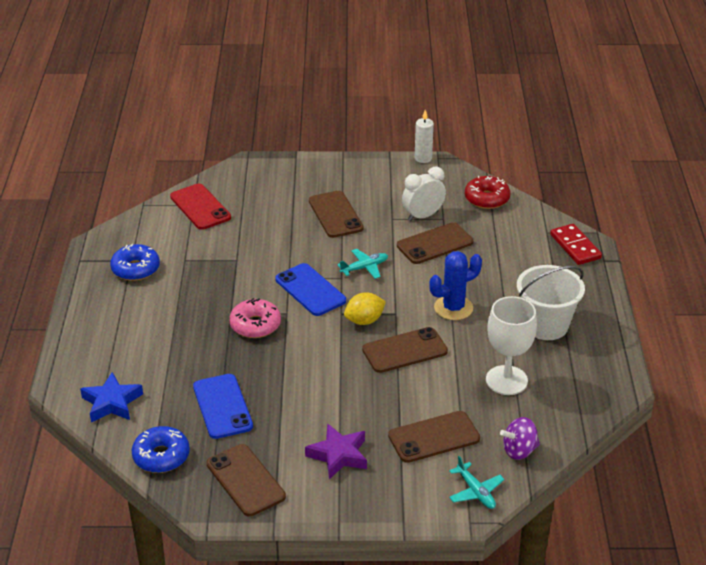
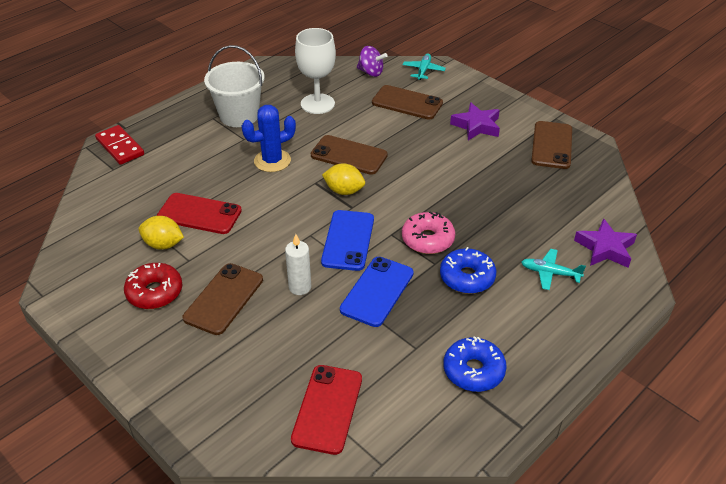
camera: 135 degrees left, 5 degrees up
blue star [80,372,143,422] -> purple star [574,218,637,268]
blue donut [132,426,190,473] -> blue donut moved to [440,247,496,294]
blue phone [193,374,253,439] -> blue phone moved to [340,257,414,327]
turquoise plane [337,249,388,279] -> turquoise plane moved to [521,249,586,290]
brown phone [397,222,474,264] -> red phone [157,193,242,234]
white clock [402,167,446,221] -> yellow lemon [139,216,184,250]
white candle [415,110,434,163] -> white candle moved to [285,234,311,295]
blue cactus [429,251,482,320] -> blue cactus turned 45 degrees counterclockwise [242,105,296,172]
red donut [465,176,510,209] -> red donut moved to [124,263,182,309]
red domino [550,224,602,265] -> red domino turned 60 degrees counterclockwise [95,125,144,165]

